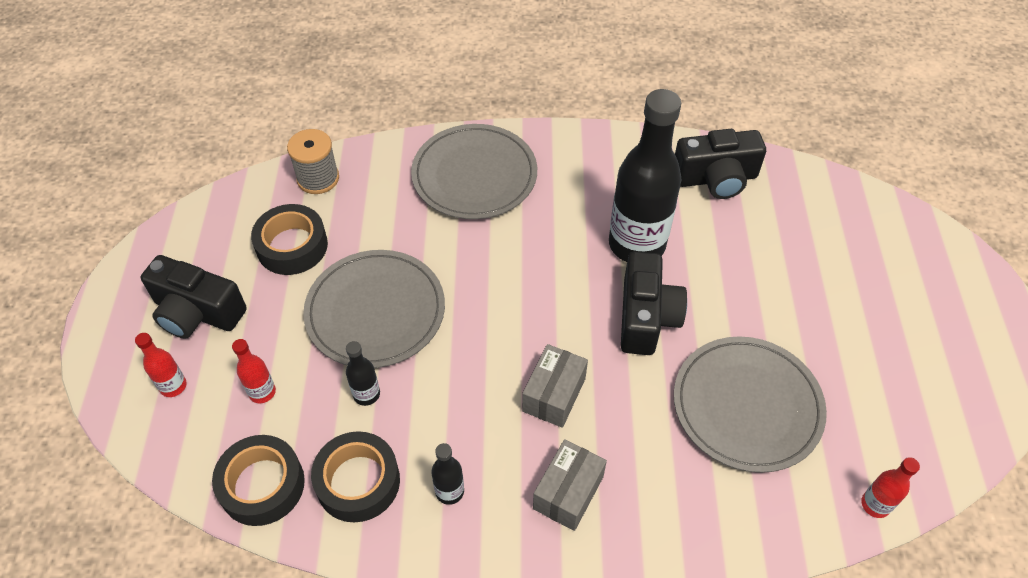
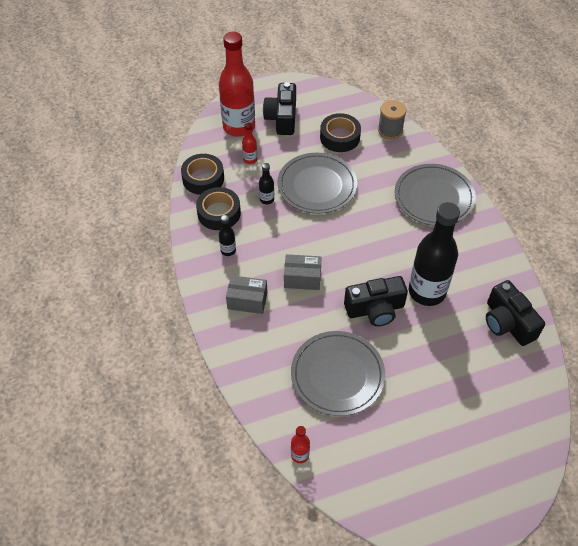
camera: 70 degrees right, 0 degrees up
red bottle [135,333,187,397] -> red bottle [219,32,255,137], size x2.37

